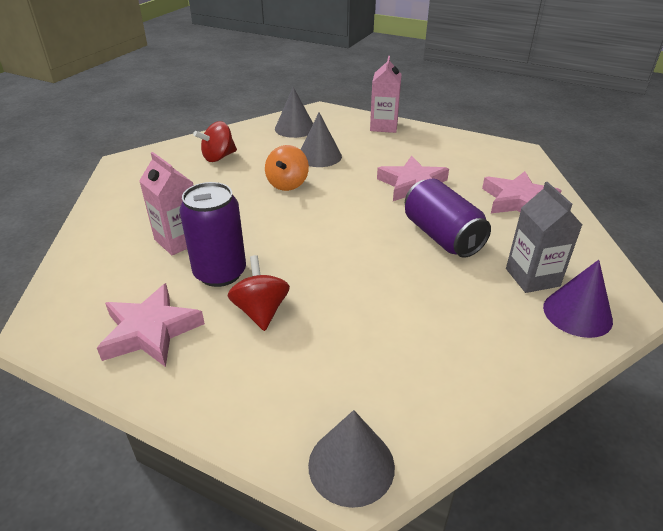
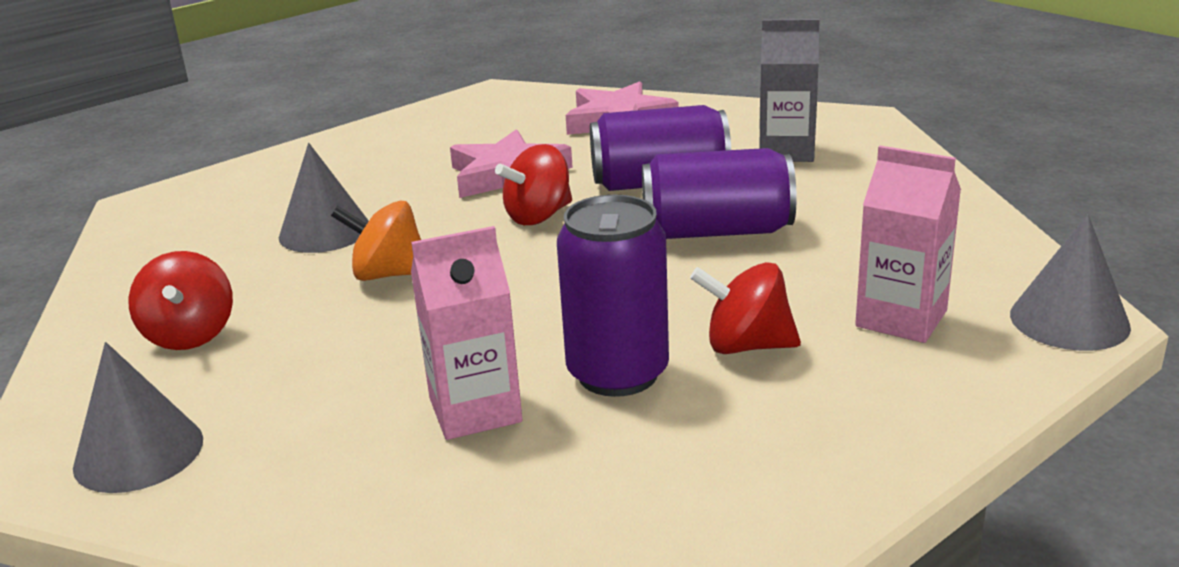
camera: 65 degrees left, 10 degrees down
pink star [97,283,205,367] -> none
orange spinning top [265,145,309,191] -> orange spinning top turned 150 degrees clockwise [331,200,421,281]
grey cone [275,87,313,138] -> grey cone moved to [73,342,203,493]
pink carton [370,56,402,133] -> pink carton moved to [855,146,961,343]
purple cone [543,260,613,338] -> none
none -> red spinning top [495,144,572,225]
none -> purple can [642,148,797,239]

